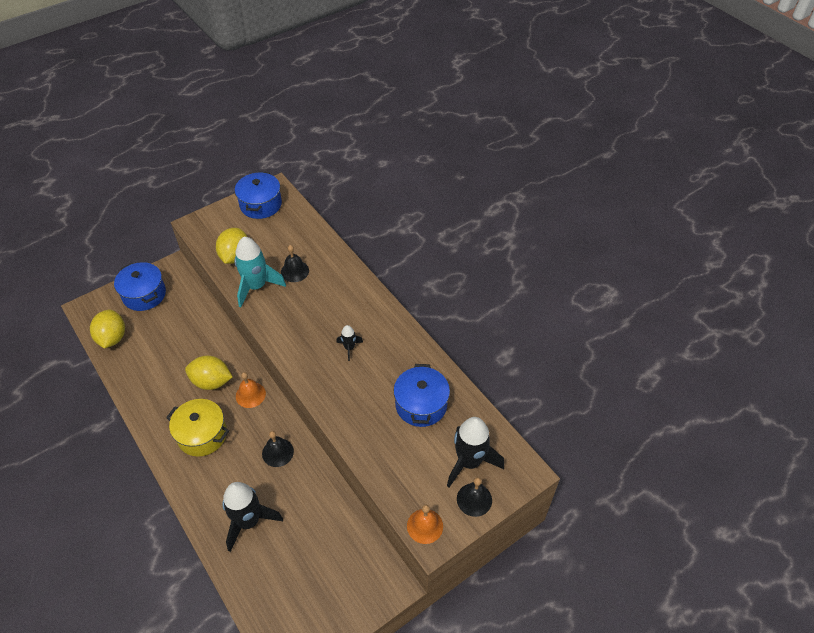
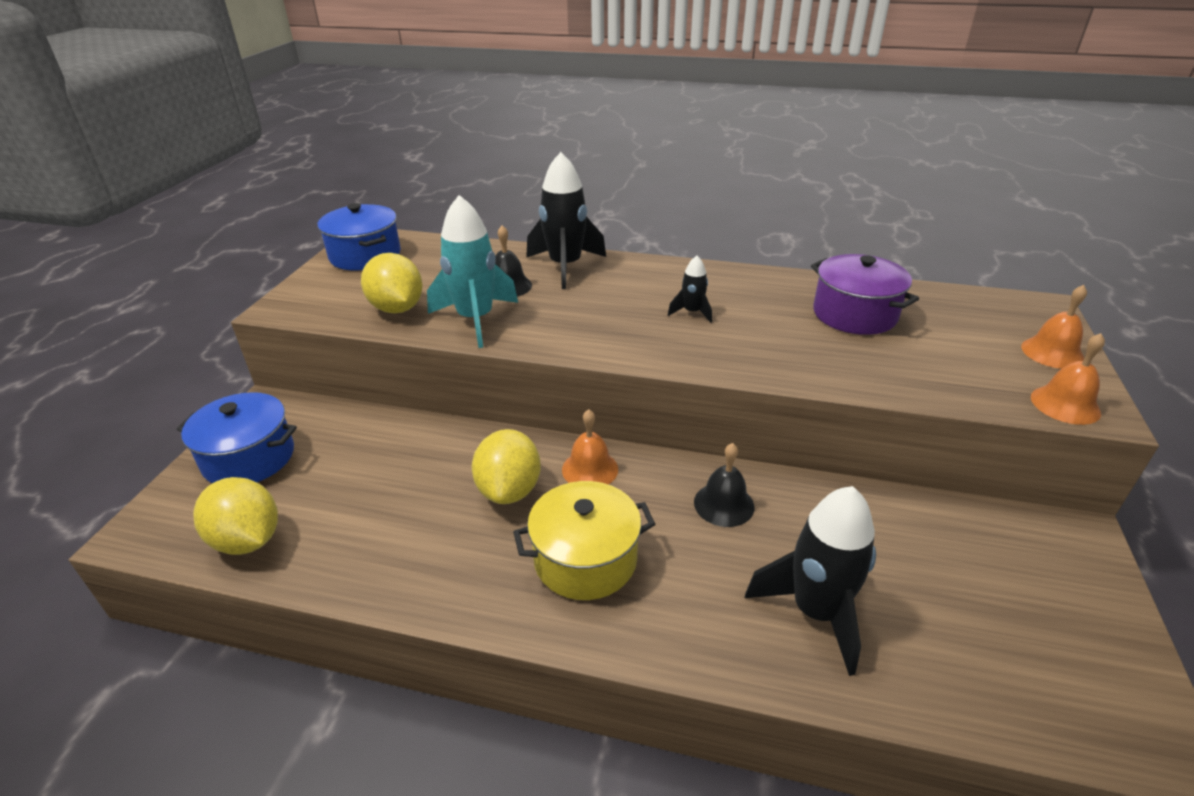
camera: 40 degrees left, 15 degrees down
yellow lemon [185,356,233,390] -> yellow lemon turned 60 degrees counterclockwise [472,429,541,504]
blue pot [394,364,450,427] -> purple pot [811,254,919,335]
black rocket [447,417,504,487] -> black rocket moved to [526,152,606,289]
black bell [457,477,492,517] -> orange bell [1021,285,1087,369]

